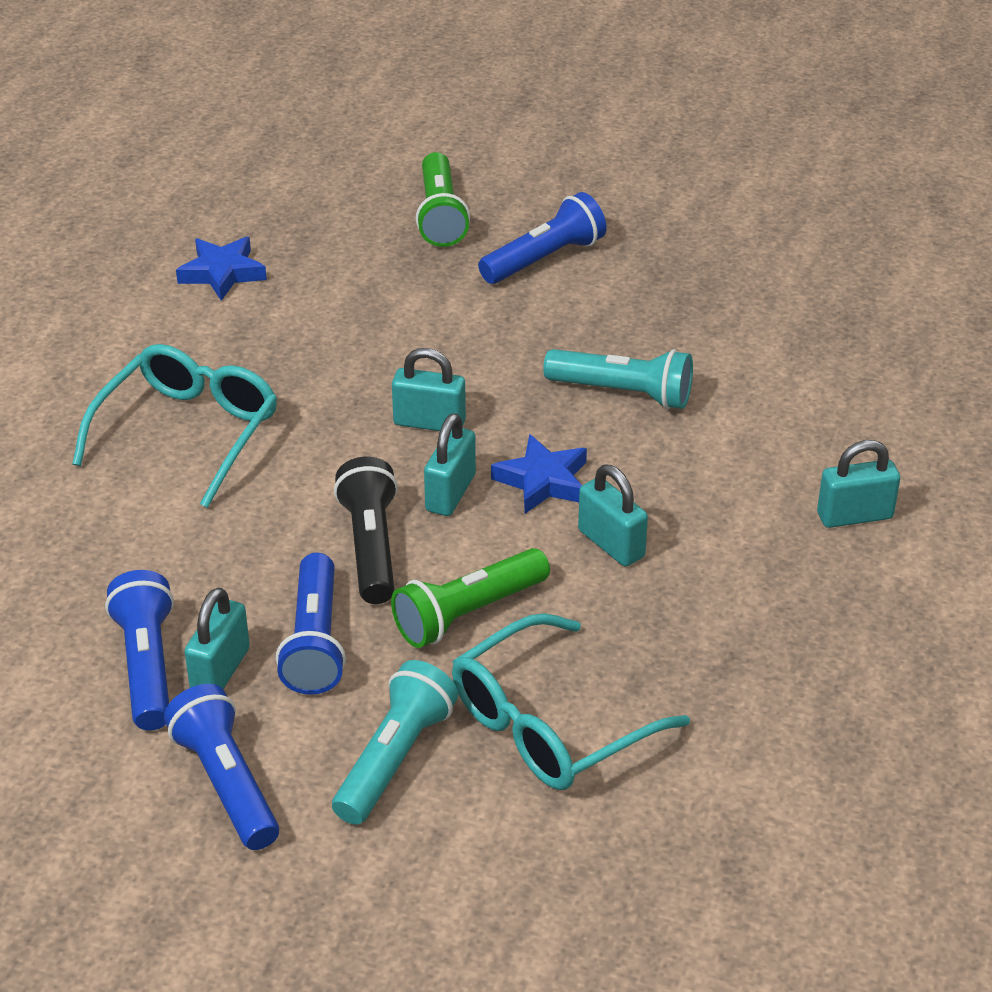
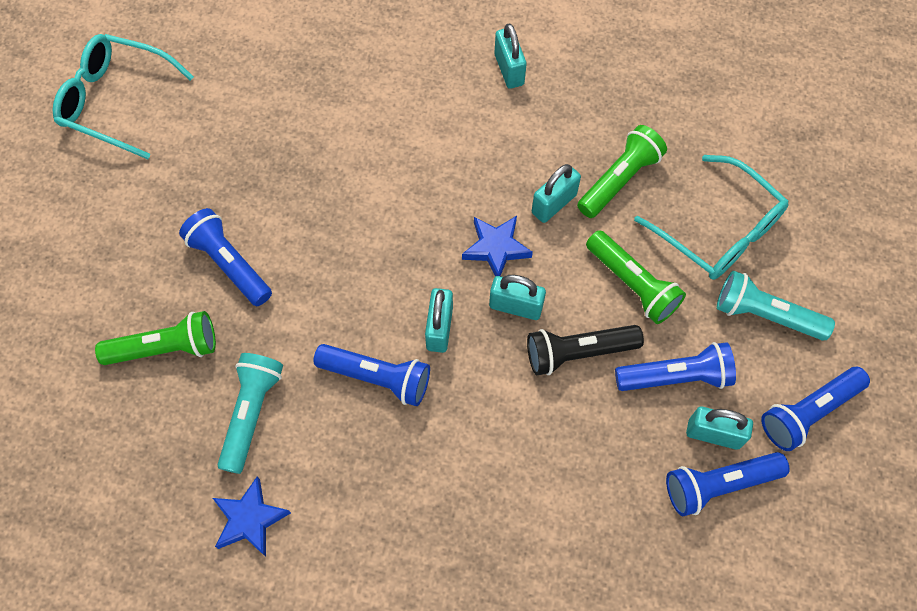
camera: 95 degrees left, 25 degrees up
turquoise glasses [72,344,277,508] -> turquoise glasses moved to [53,34,194,159]
turquoise flashlight [543,349,693,409] -> turquoise flashlight moved to [217,353,283,474]
none -> blue flashlight [313,344,430,406]
none -> green flashlight [577,125,667,218]

